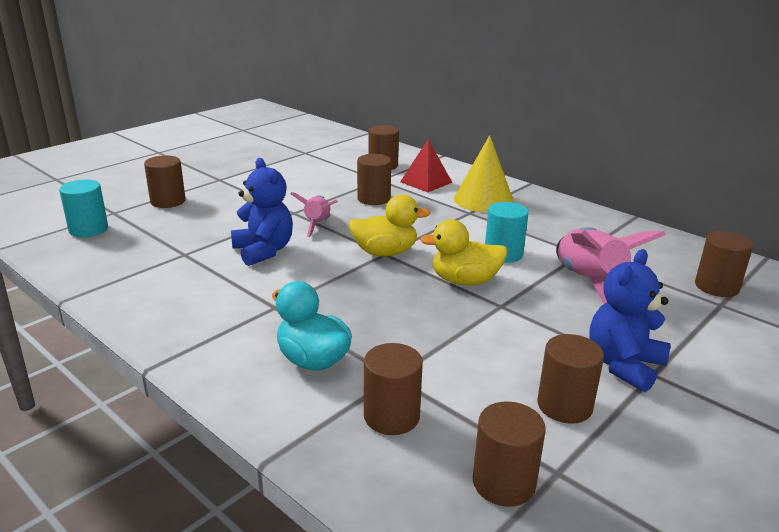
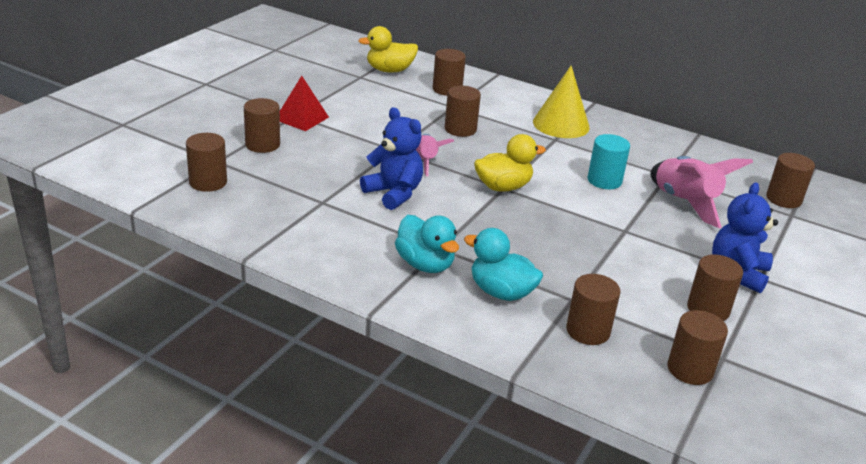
camera: 15 degrees left, 5 degrees up
turquoise cylinder [59,180,108,237] -> brown cylinder [186,133,227,192]
red pyramid [400,139,452,192] -> red pyramid moved to [280,76,329,131]
yellow duck [420,220,508,286] -> yellow duck moved to [358,26,418,73]
none -> turquoise duck [395,215,459,273]

